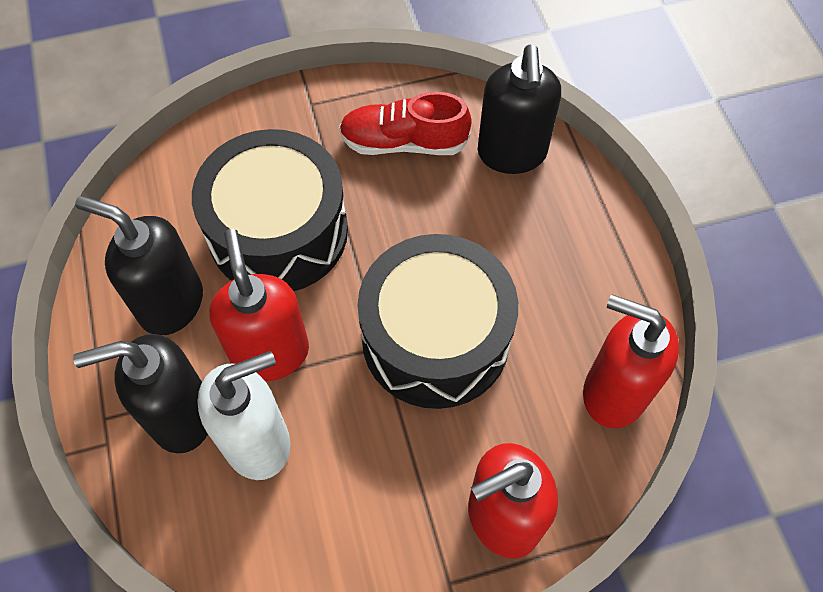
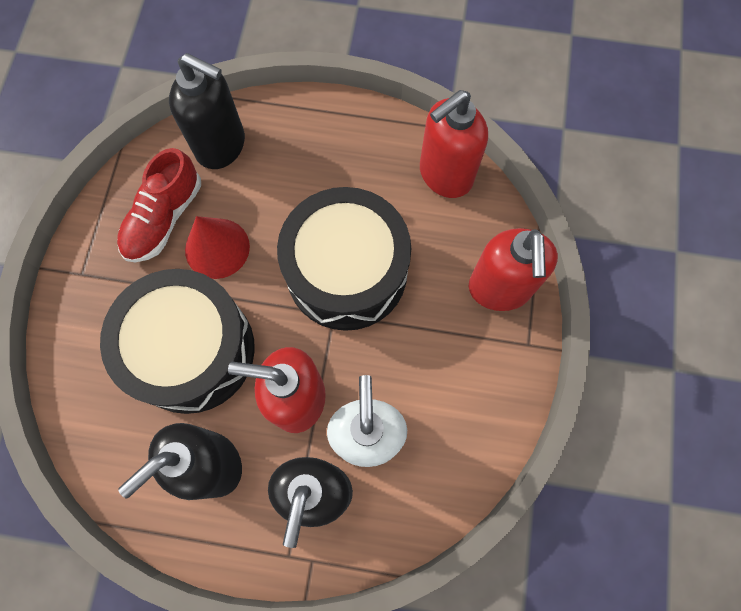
camera: 65 degrees left, 10 degrees up
none -> red cone [185,216,250,279]

